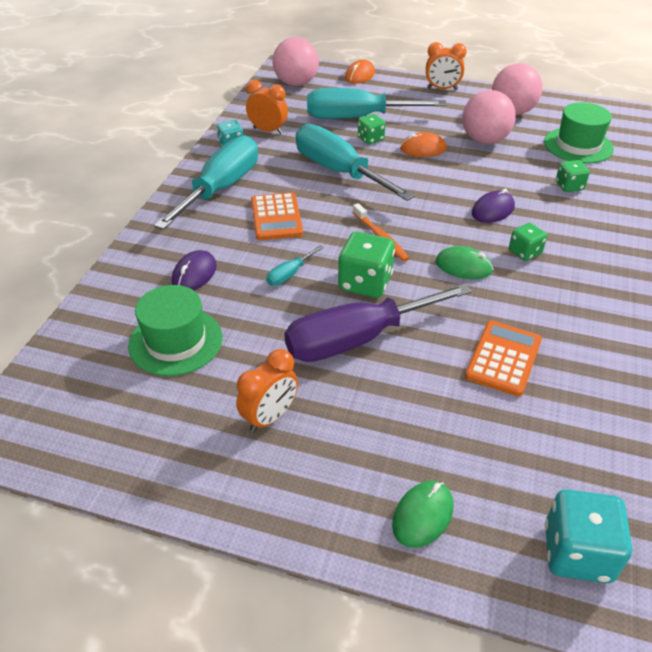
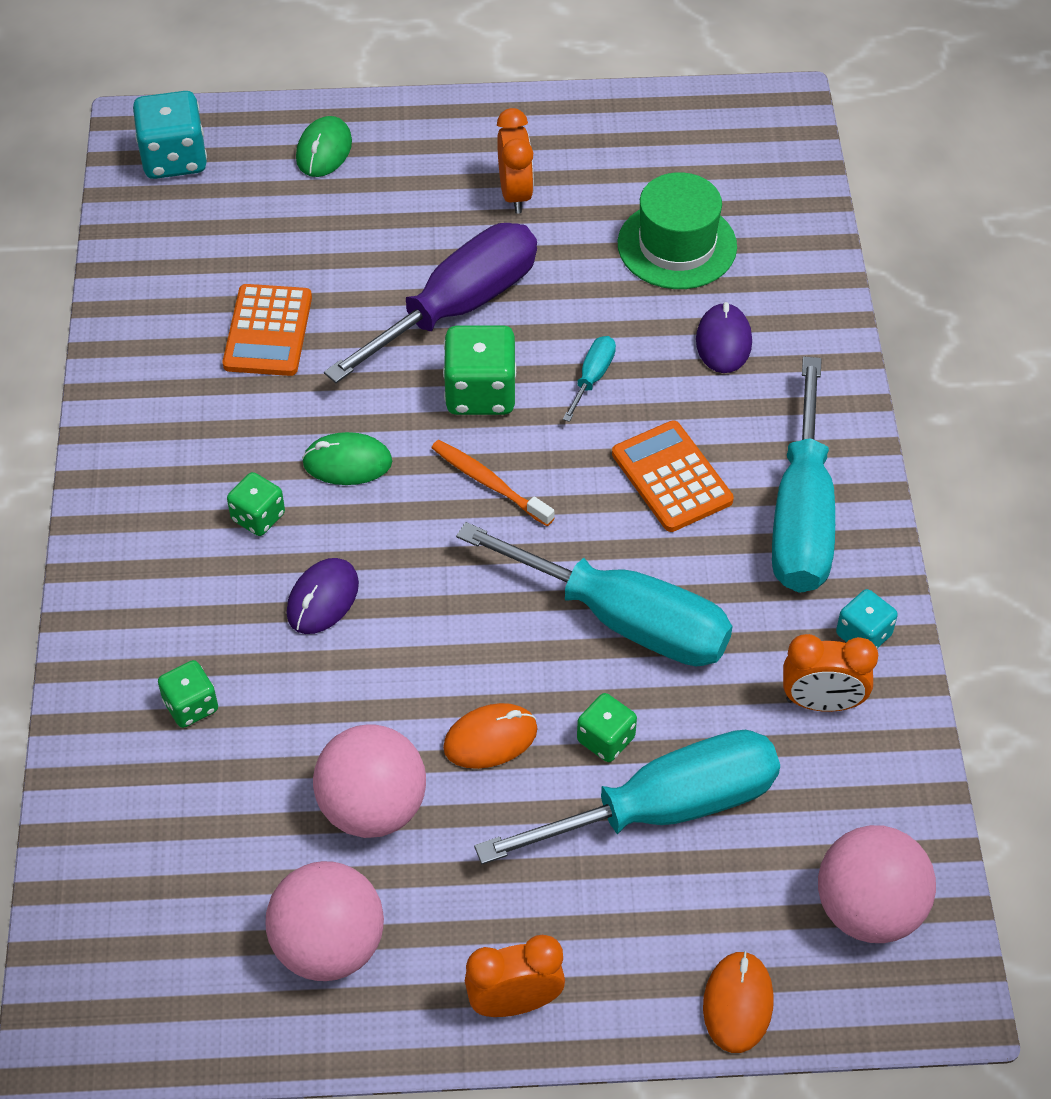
camera: 160 degrees right, 10 degrees up
orange clock [236,349,298,432] -> orange clock turned 150 degrees clockwise [497,108,534,214]
green hat [544,102,614,164] -> none

